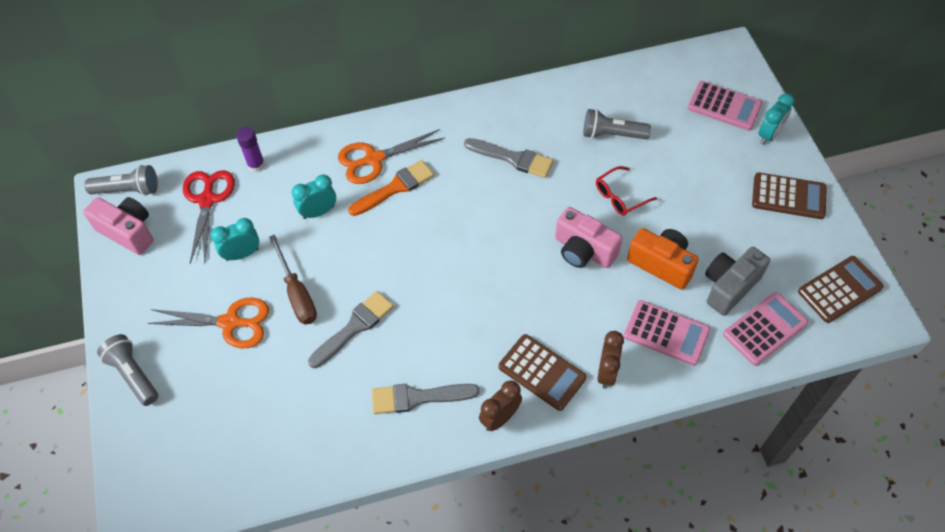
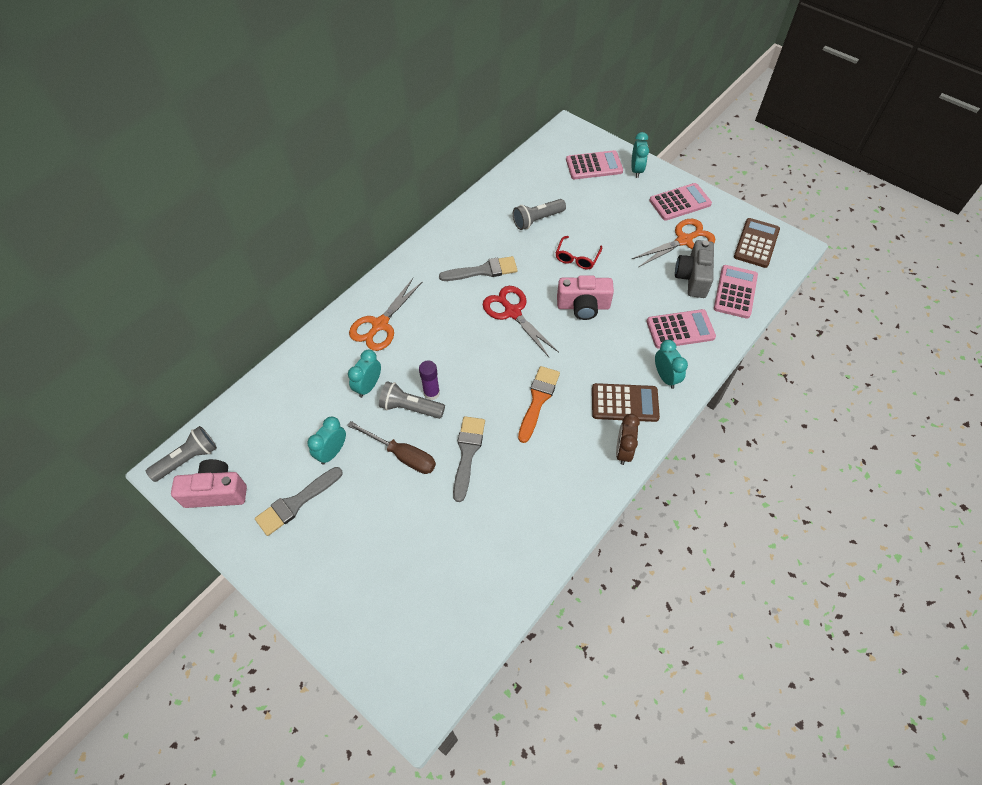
camera: 35 degrees left, 0 degrees up
grey flashlight [97,334,158,406] -> grey flashlight moved to [379,381,445,419]
orange scissors [147,297,269,349] -> orange scissors moved to [632,219,715,267]
red scissors [183,170,235,263] -> red scissors moved to [483,286,558,357]
purple glue stick [236,127,265,172] -> purple glue stick moved to [419,360,440,400]
orange brush [348,160,434,216] -> orange brush moved to [518,366,560,443]
grey brush [372,384,479,414] -> grey brush moved to [255,467,343,536]
brown clock [597,331,624,389] -> turquoise clock [655,340,688,389]
orange camera [627,228,699,290] -> none
brown calculator [752,172,827,219] -> pink calculator [649,183,712,221]

